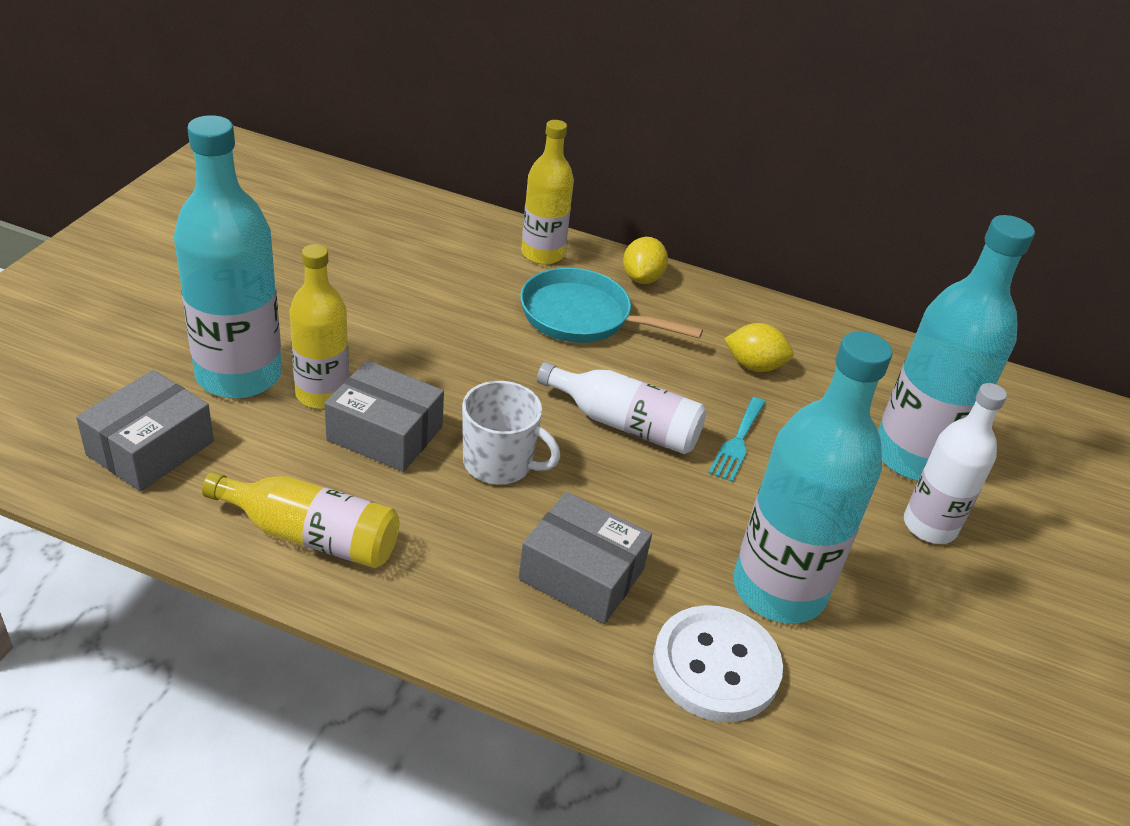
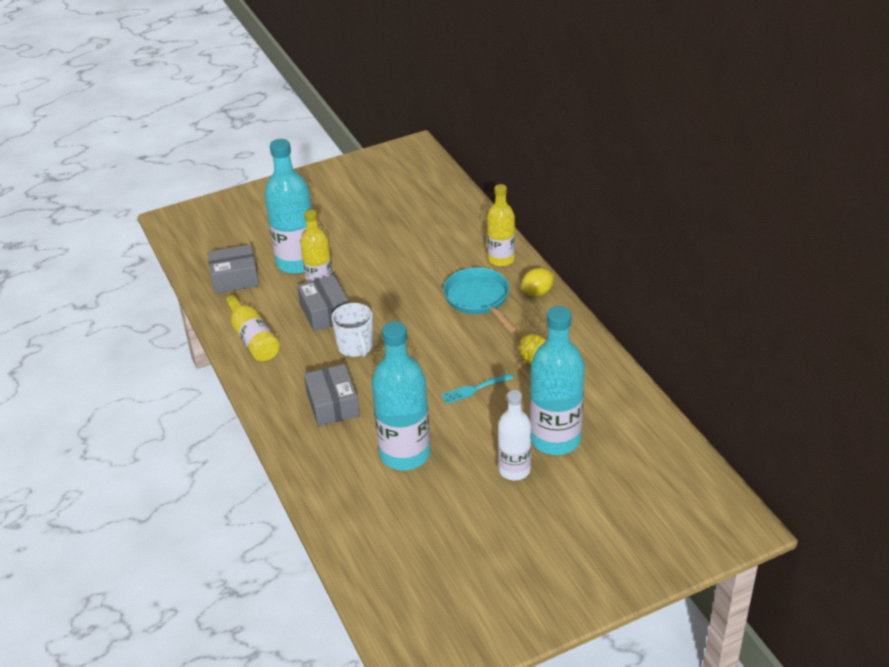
camera: 50 degrees right, 0 degrees up
white bottle [537,362,706,454] -> none
white button [653,605,783,722] -> none

